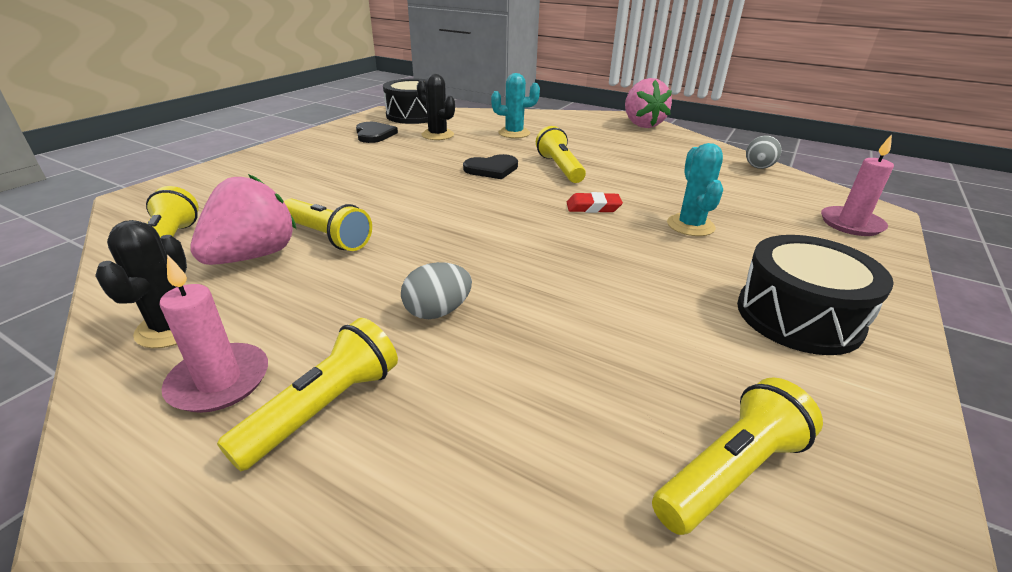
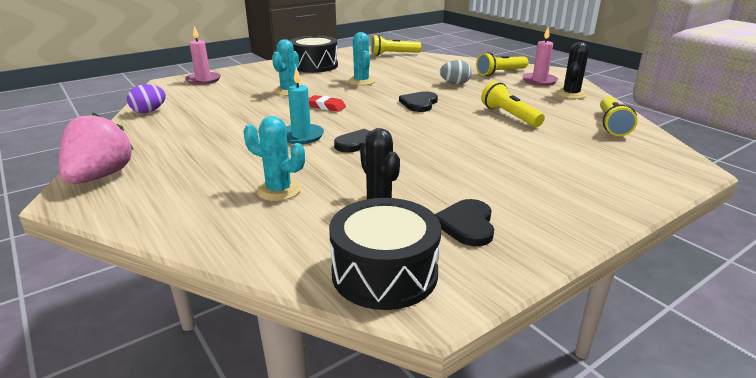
camera: 155 degrees left, 5 degrees down
pink strawberry [190,174,296,265] -> none
yellow flashlight [536,126,586,183] -> turquoise candle [286,67,324,144]
grey egg [746,136,782,169] -> purple egg [127,84,166,113]
none -> turquoise cactus [348,32,375,86]
none -> black heart [399,91,438,112]

